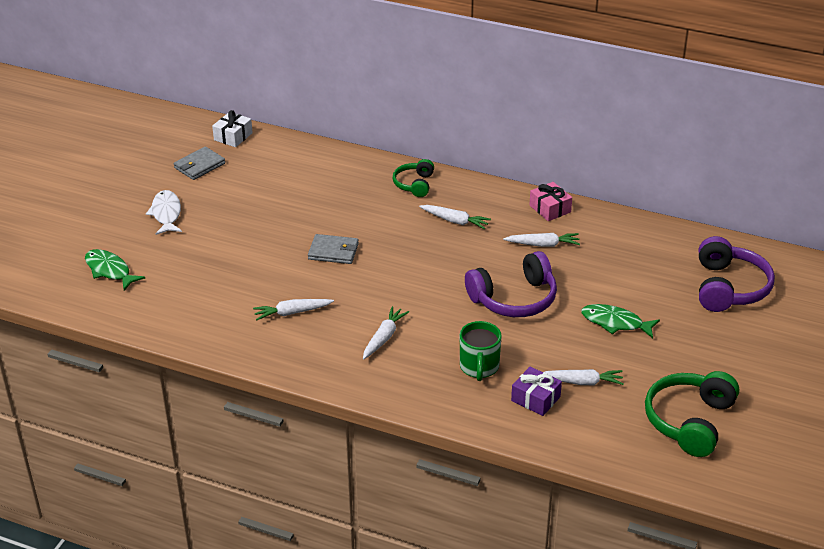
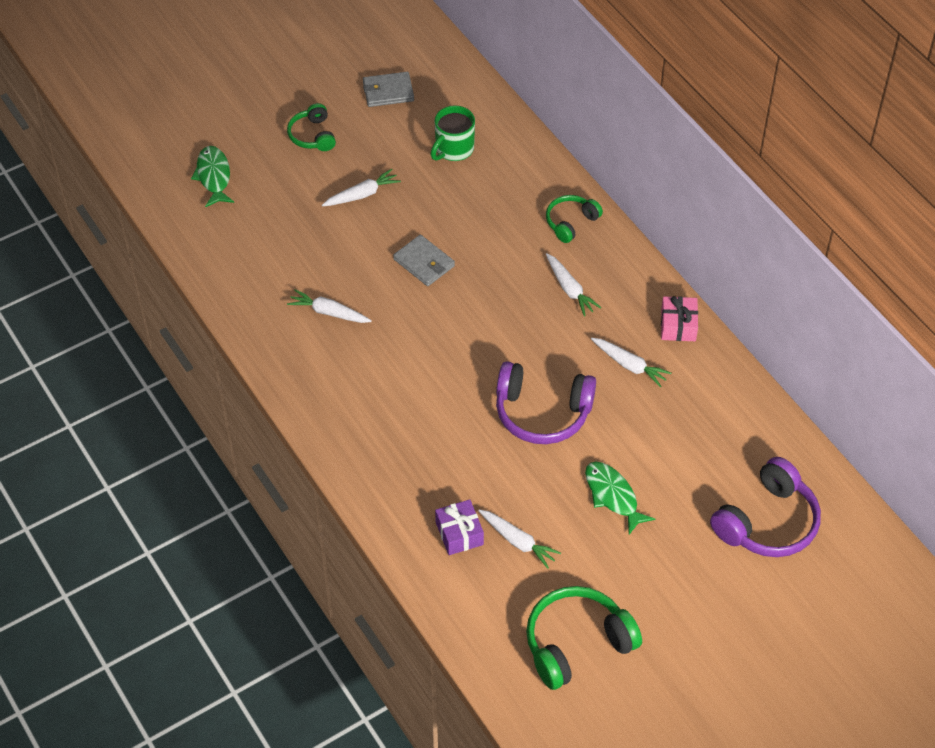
camera: 35 degrees right, 15 degrees up
white fish [146,190,182,235] -> green headphones [287,103,336,151]
white gift [212,110,253,147] -> none
white carrot [363,306,409,359] -> white carrot moved to [322,169,401,206]
green mug [460,321,502,381] -> green mug moved to [430,105,475,161]

